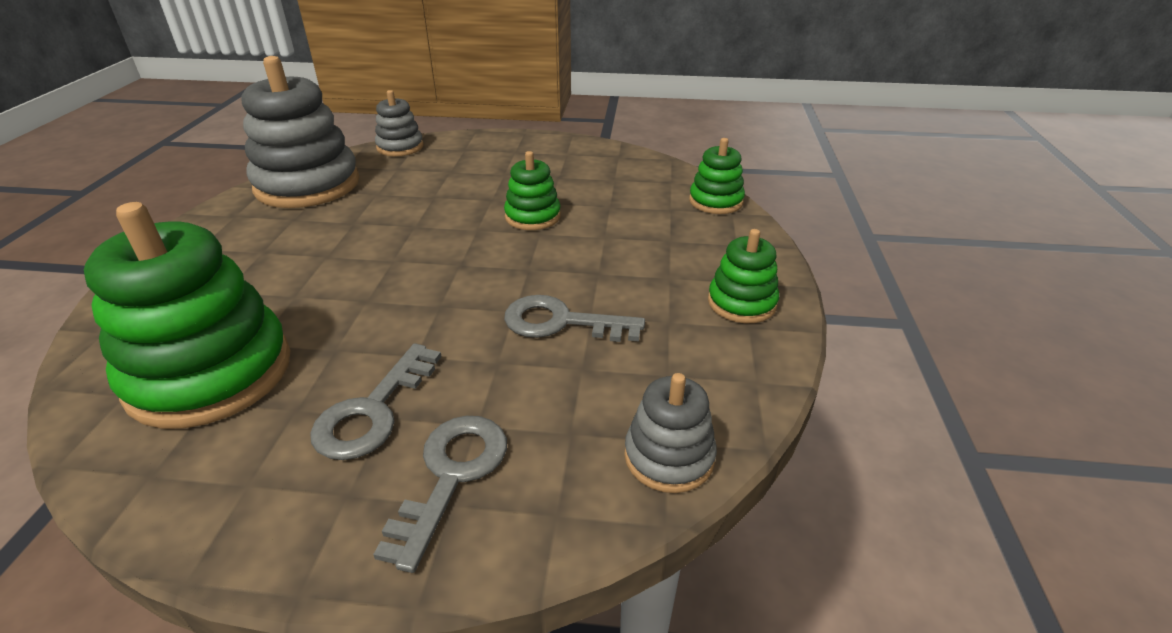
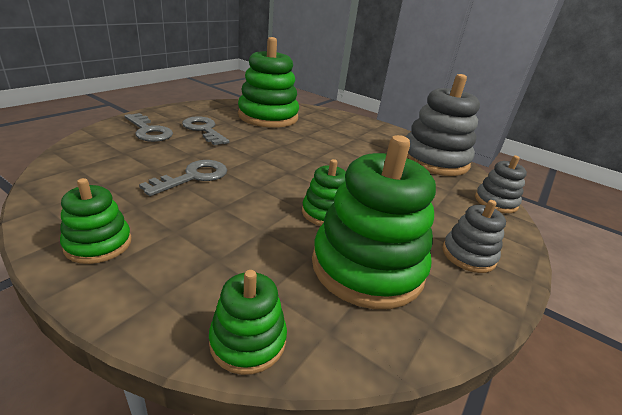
camera: 115 degrees right, 5 degrees down
grey stacking toy [624,373,717,493] -> grey stacking toy moved to [442,200,506,273]
none -> green stacking toy [312,135,436,309]

